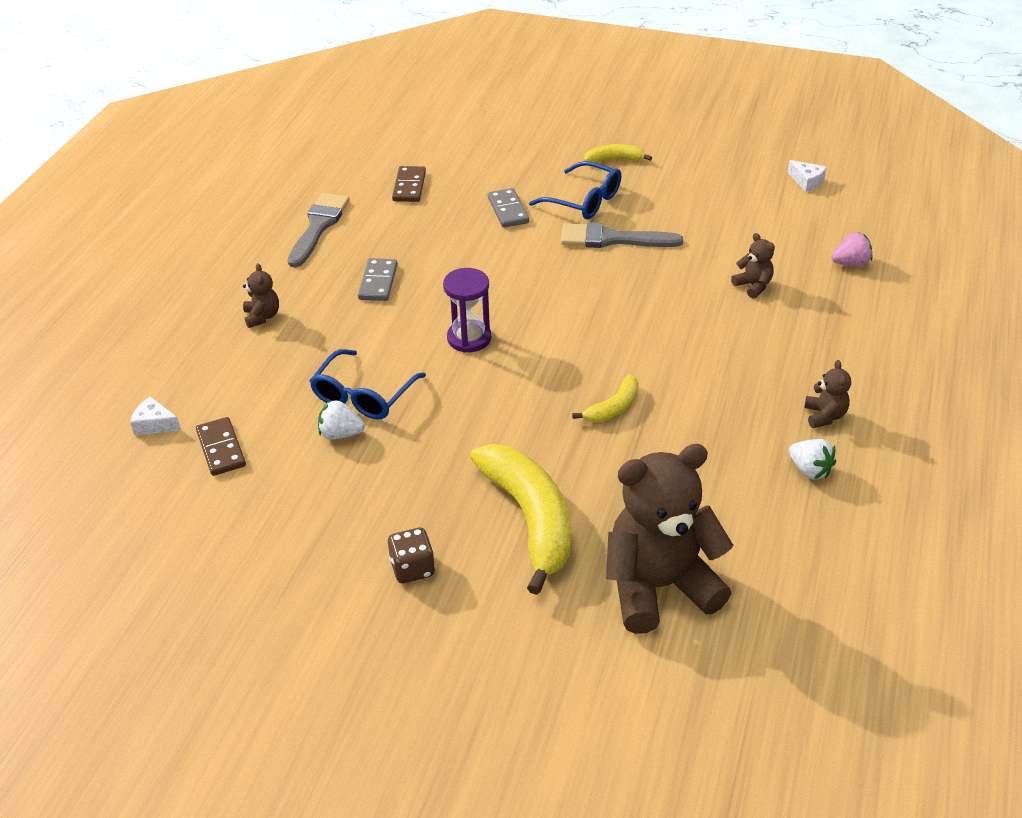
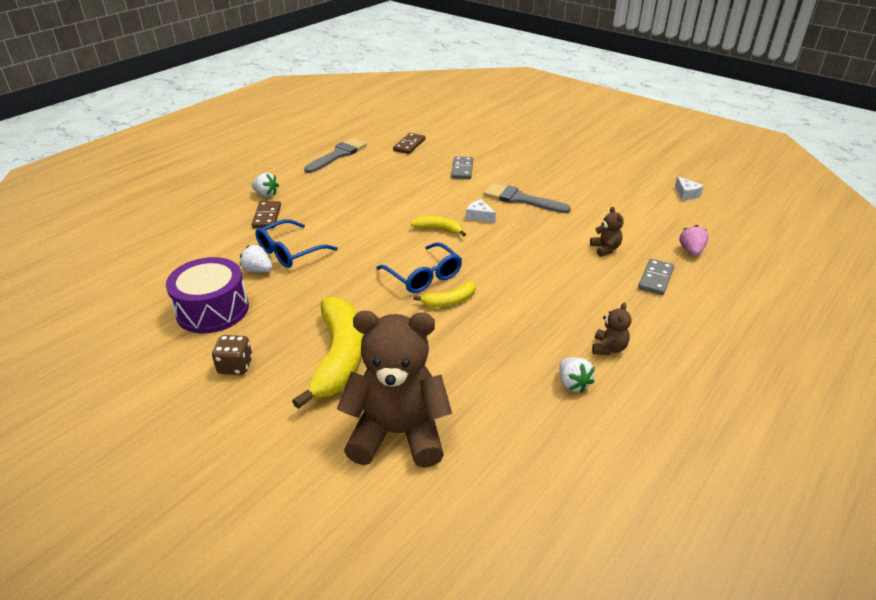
camera: 20 degrees right, 5 degrees down
white cheese [130,396,181,435] -> white cheese moved to [466,199,496,223]
brown domino [196,417,246,476] -> brown domino moved to [252,201,281,228]
brown teddy bear [243,263,279,328] -> white strawberry [252,173,279,197]
grey domino [358,258,397,301] -> grey domino moved to [638,259,674,295]
purple hourglass [443,268,491,353] -> none
blue glasses [529,161,621,219] -> blue glasses moved to [376,242,462,293]
yellow banana [584,144,652,163] -> yellow banana moved to [411,216,466,237]
pink strawberry [831,232,873,266] -> pink strawberry turned 90 degrees counterclockwise [679,225,709,256]
none -> purple drum [166,257,249,333]

